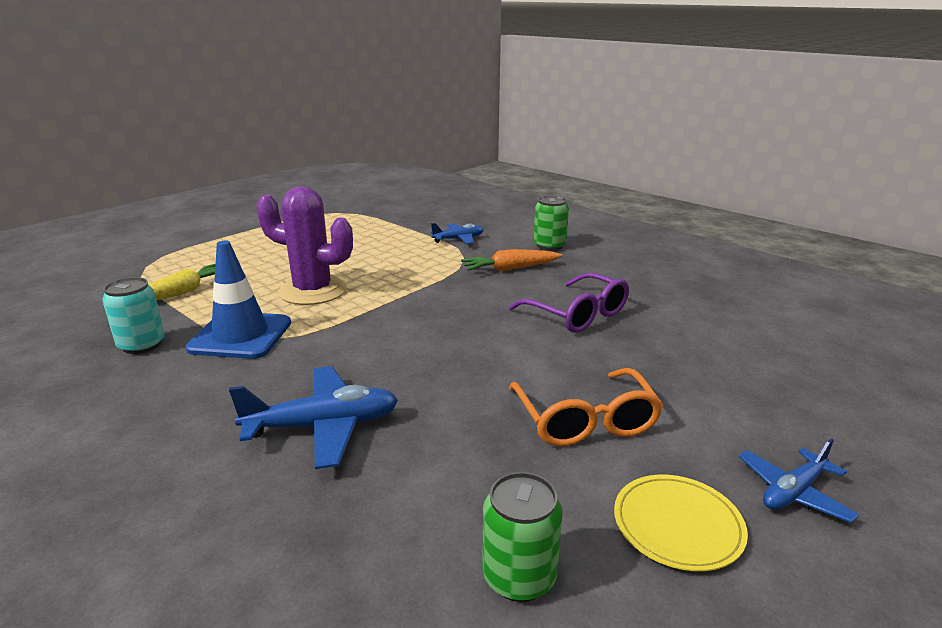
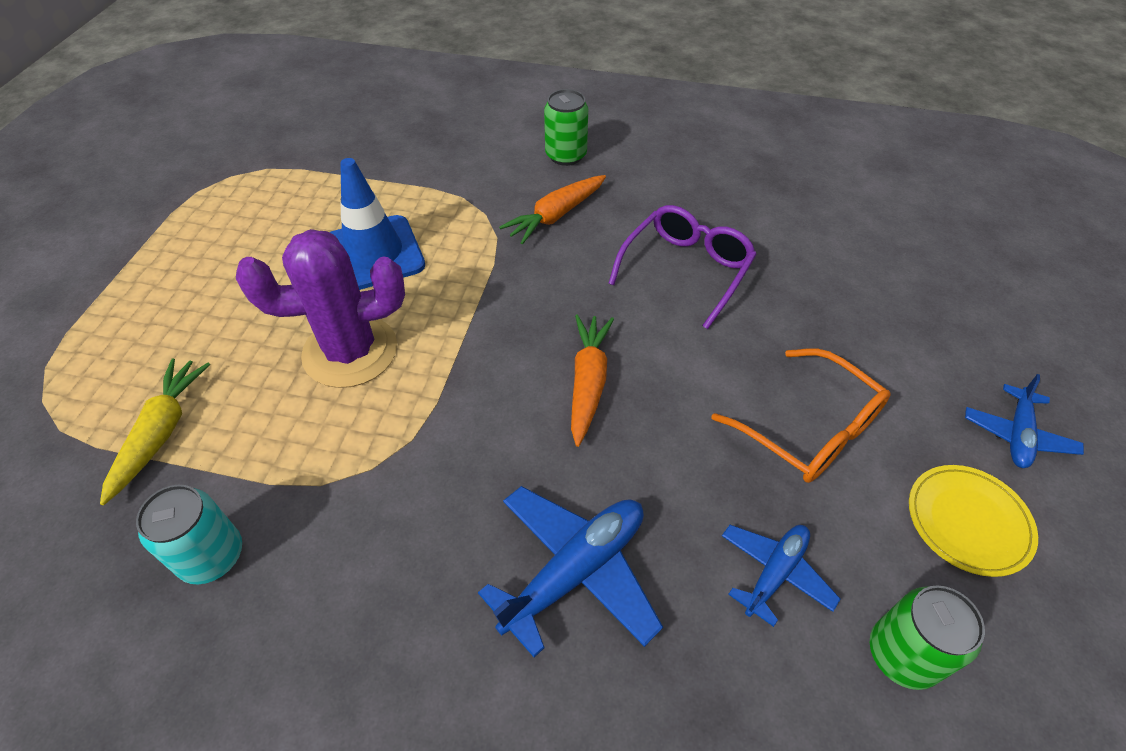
camera: 30 degrees left, 25 degrees up
blue traffic cone [186,241,291,359] -> blue traffic cone moved to [330,158,425,290]
blue plane [430,223,484,244] -> blue plane moved to [722,525,841,627]
purple glasses [508,273,629,333] -> purple glasses turned 75 degrees counterclockwise [608,205,757,329]
none -> orange carrot [571,314,614,447]

